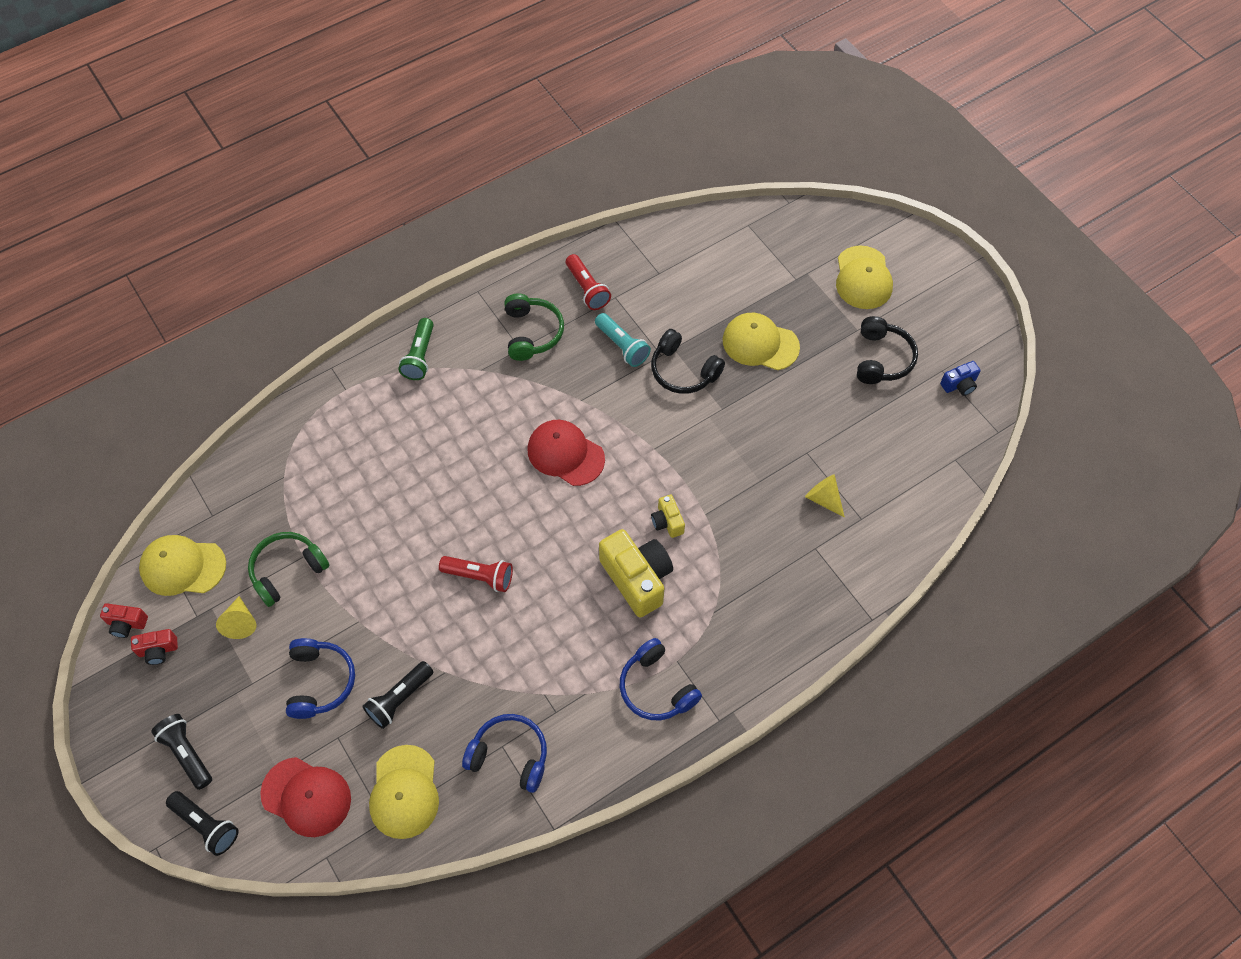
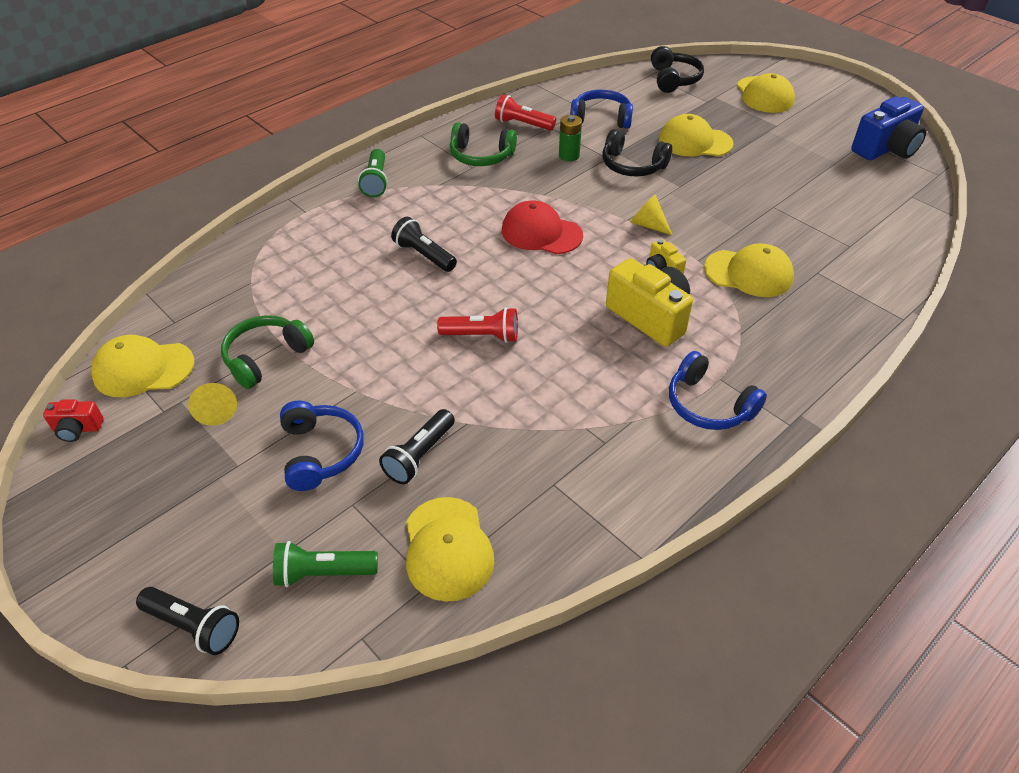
camera: 10 degrees left, 15 degrees down
red camera [131,629,178,665] -> none
black flashlight [151,714,212,790] -> black flashlight moved to [391,217,457,272]
red cap [260,757,351,837] -> green flashlight [273,541,378,587]
blue headphones [462,714,547,793] -> blue headphones moved to [570,90,633,129]
green headphones [504,293,564,361] -> green headphones turned 120 degrees clockwise [450,122,517,166]
red flashlight [566,254,611,310] -> red flashlight turned 150 degrees clockwise [495,94,556,131]
turquoise flashlight [595,313,651,367] -> green battery [559,115,582,162]
yellow cone [805,475,845,517] -> yellow cone moved to [630,194,672,235]
black headphones [857,316,918,384] -> black headphones moved to [651,46,704,93]
blue camera [940,361,980,396] -> blue camera [851,96,926,160], size x2.02
none -> yellow cap [704,243,794,297]

